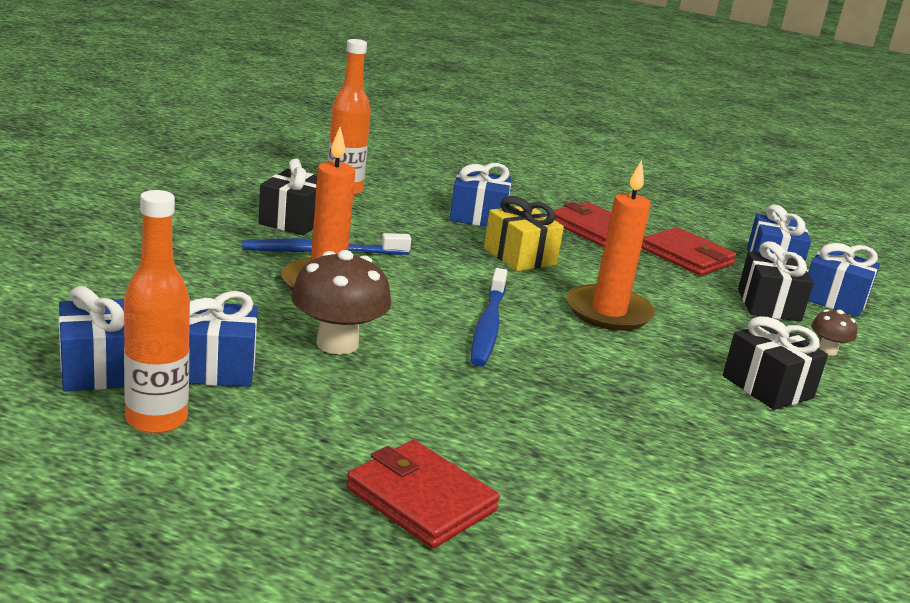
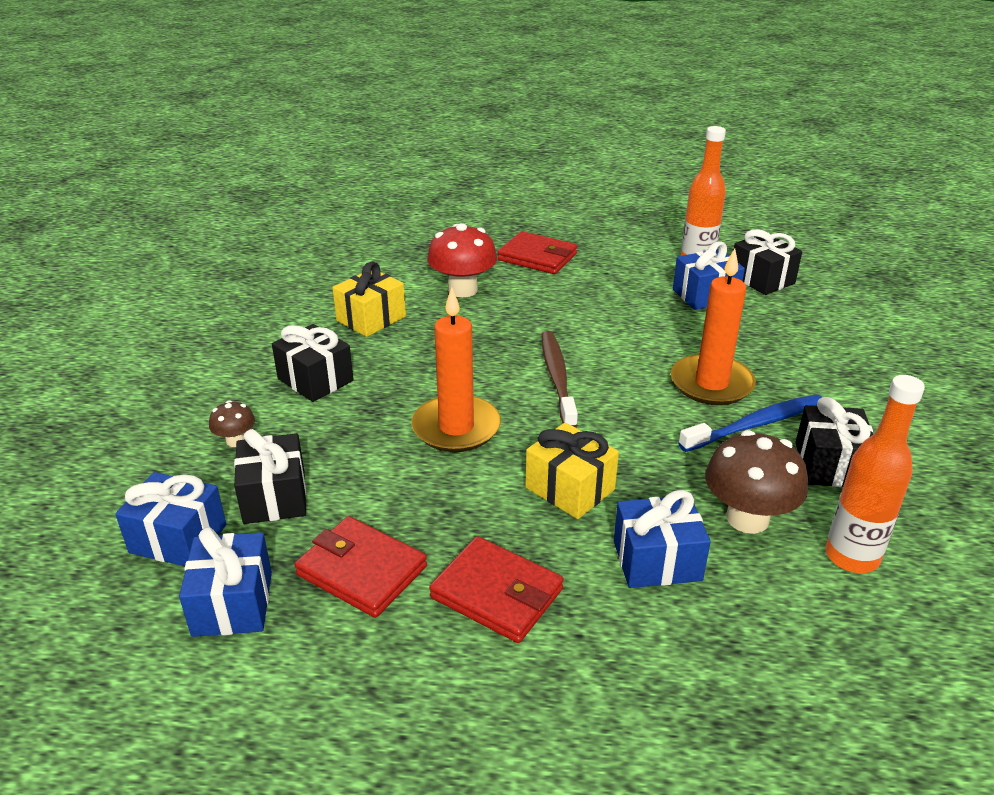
camera: 170 degrees right, 10 degrees up
blue gift [59,286,125,391] -> black gift [734,229,802,295]
brown mushroom [291,250,391,355] -> brown mushroom moved to [705,430,808,534]
blue toothbrush [470,268,508,367] -> brown toothbrush [541,331,578,428]
none -> yellow gift [332,261,406,337]
none -> red mushroom [427,223,497,297]

